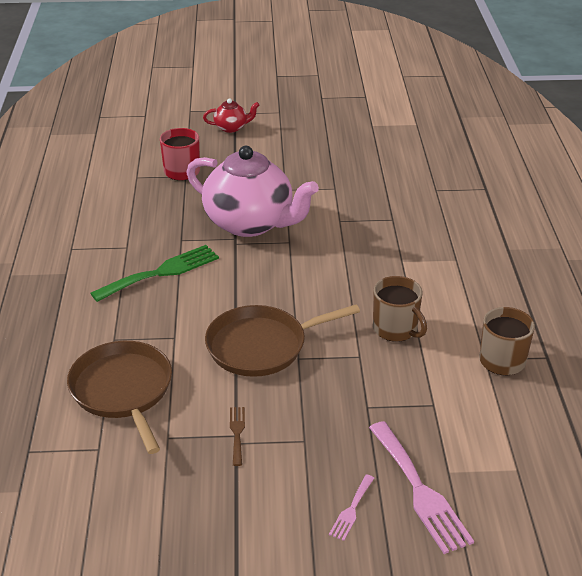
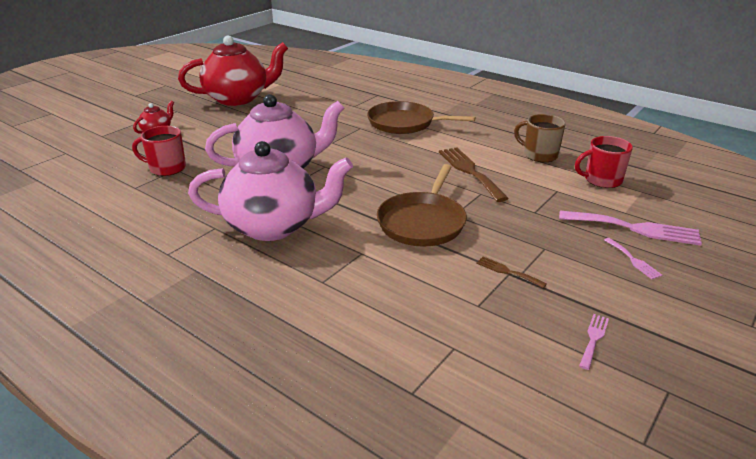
camera: 50 degrees left, 5 degrees down
brown pan [67,341,172,454] -> brown pan moved to [367,101,475,134]
green fork [90,245,219,302] -> pink teapot [188,141,353,241]
brown mug [373,276,427,342] -> brown fork [439,148,509,202]
none -> red teapot [178,36,288,106]
none -> red mug [575,136,633,188]
none -> pink fork [579,314,609,370]

